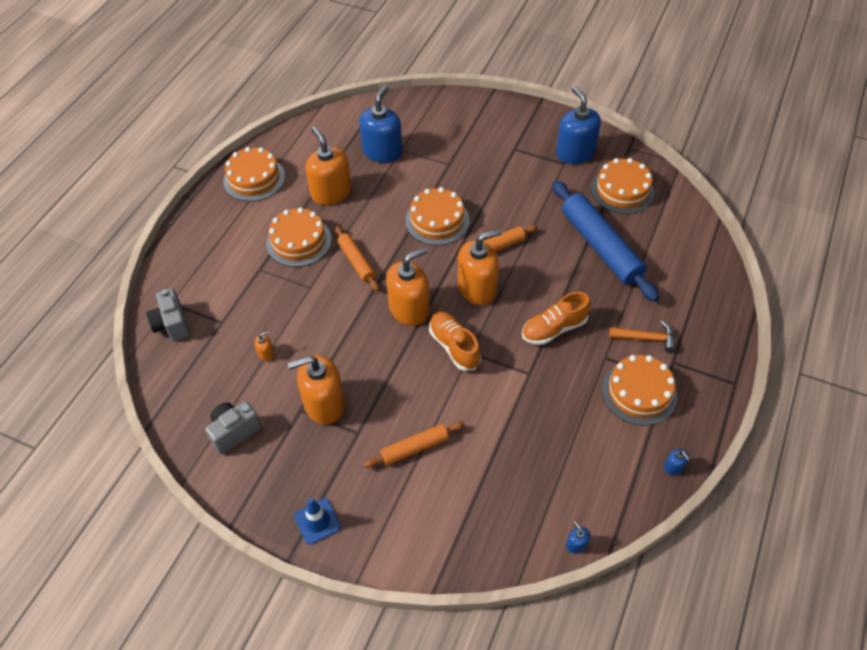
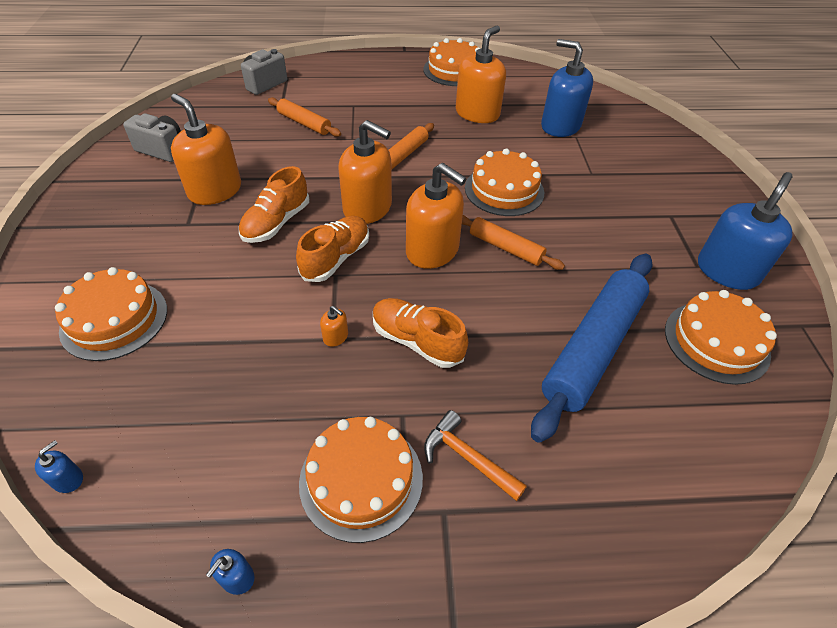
camera: 60 degrees right, 5 degrees down
orange soap dispenser [254,331,274,361] -> orange soap dispenser moved to [320,306,348,347]
orange cake [266,207,332,267] -> orange cake moved to [55,267,167,361]
blue traffic cone [294,498,341,545] -> none
blue soap dispenser [359,85,402,163] -> blue soap dispenser turned 135 degrees counterclockwise [541,39,593,137]
orange rolling pin [364,421,464,468] -> orange rolling pin moved to [268,97,341,137]
orange hammer [609,321,676,353] -> orange hammer turned 150 degrees clockwise [424,410,527,501]
none -> orange shoe [239,166,309,243]

